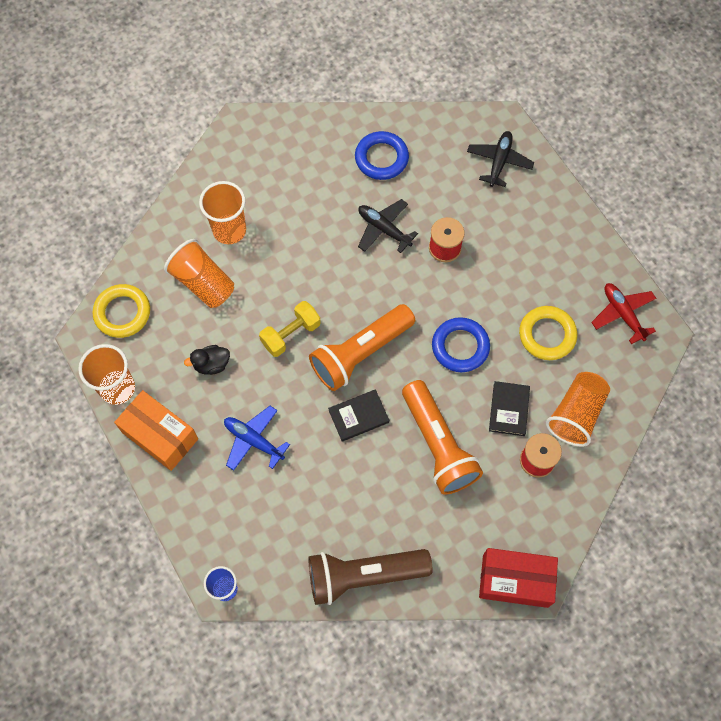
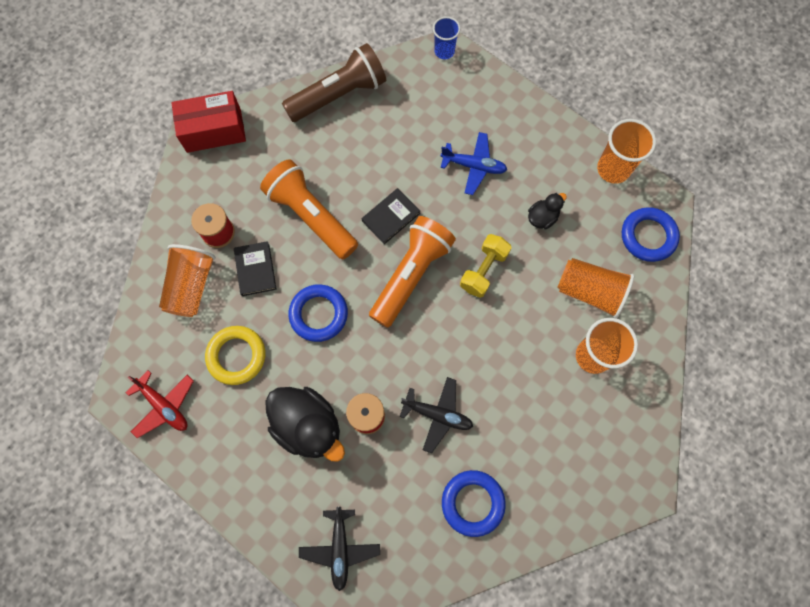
camera: 160 degrees right, 5 degrees up
yellow ring [93,284,150,338] -> blue ring [622,207,680,262]
orange box [114,390,198,471] -> none
none -> black duck [265,387,345,462]

